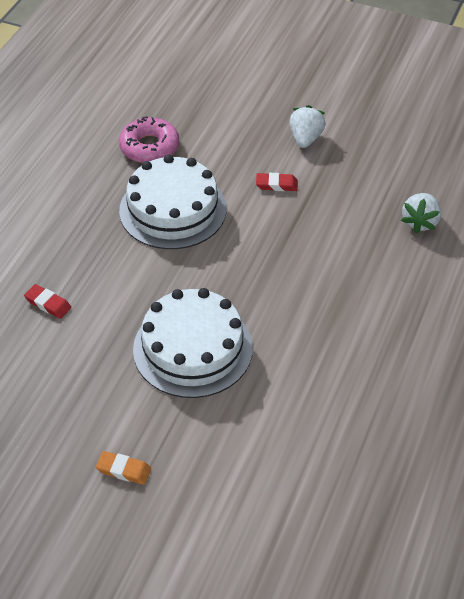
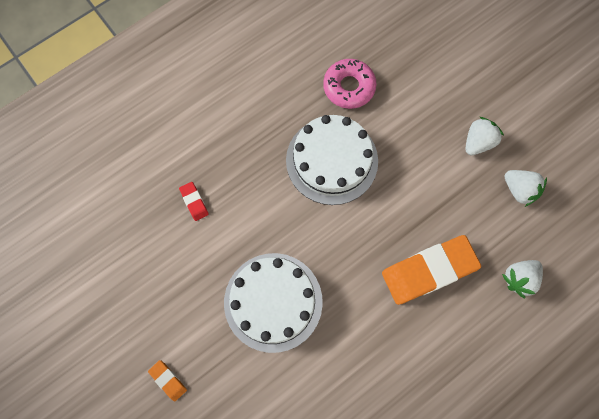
camera: 30 degrees right, 25 degrees up
red eraser [256,173,298,191] -> none
none -> orange eraser [382,235,481,305]
none -> white strawberry [504,170,547,207]

